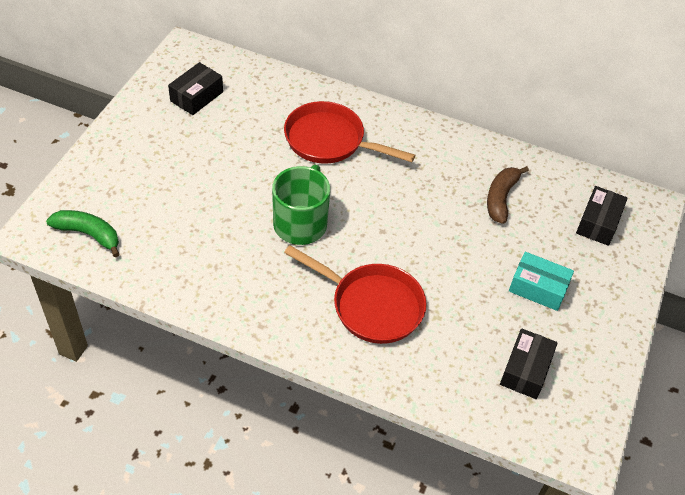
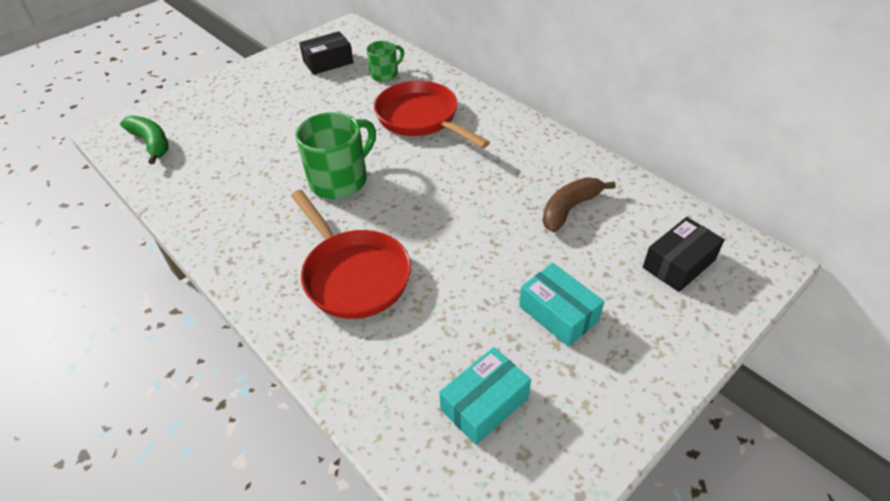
camera: 30 degrees right, 5 degrees down
black box [500,328,558,399] -> turquoise box [439,347,531,445]
none -> green mug [366,41,404,82]

